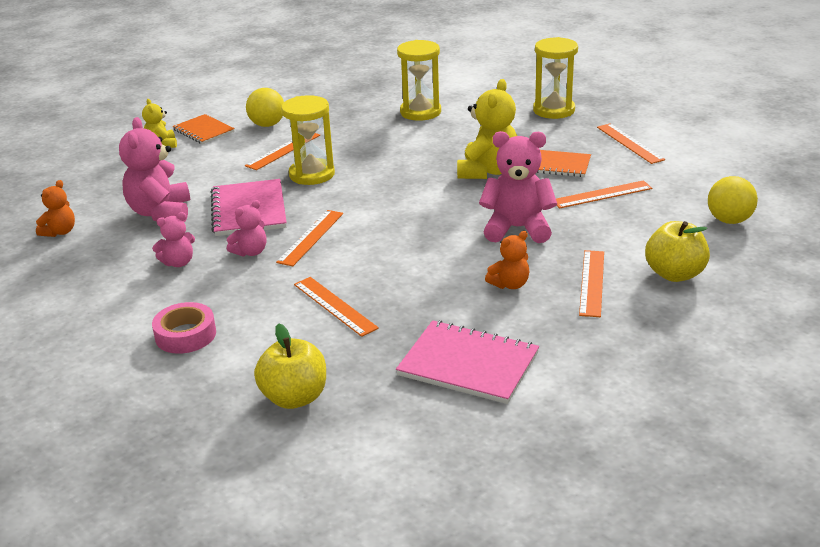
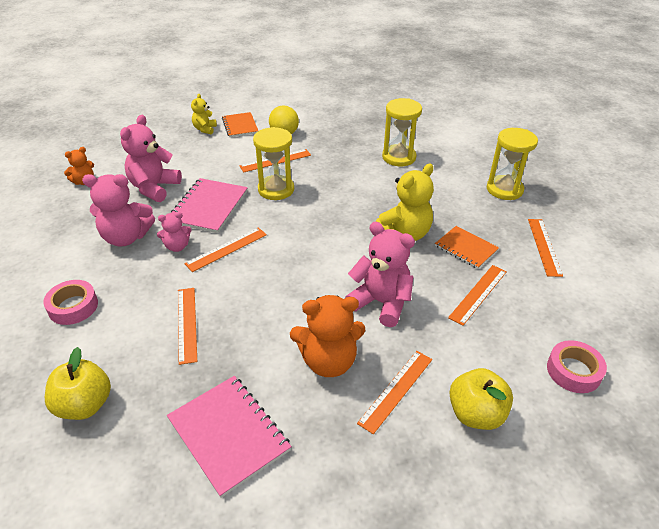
camera: 25 degrees right, 10 degrees up
pink teddy bear [152,212,195,267] -> pink teddy bear [82,174,155,247], size x1.81
orange teddy bear [485,231,529,289] -> orange teddy bear [290,295,365,377], size x1.81
orange ruler [556,180,652,209] -> orange ruler turned 60 degrees counterclockwise [448,265,507,326]
yellow ball [708,176,758,224] -> pink tape [547,340,607,393]

